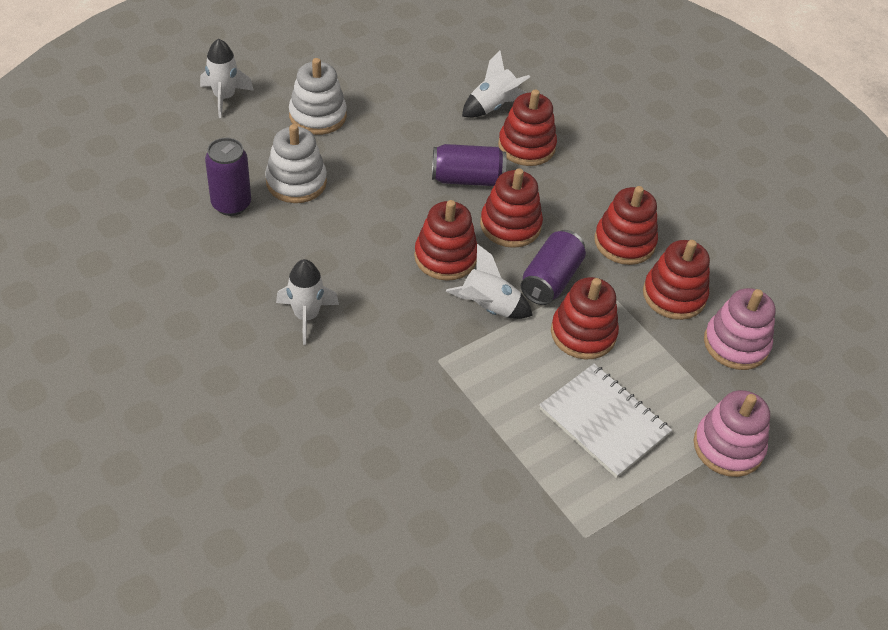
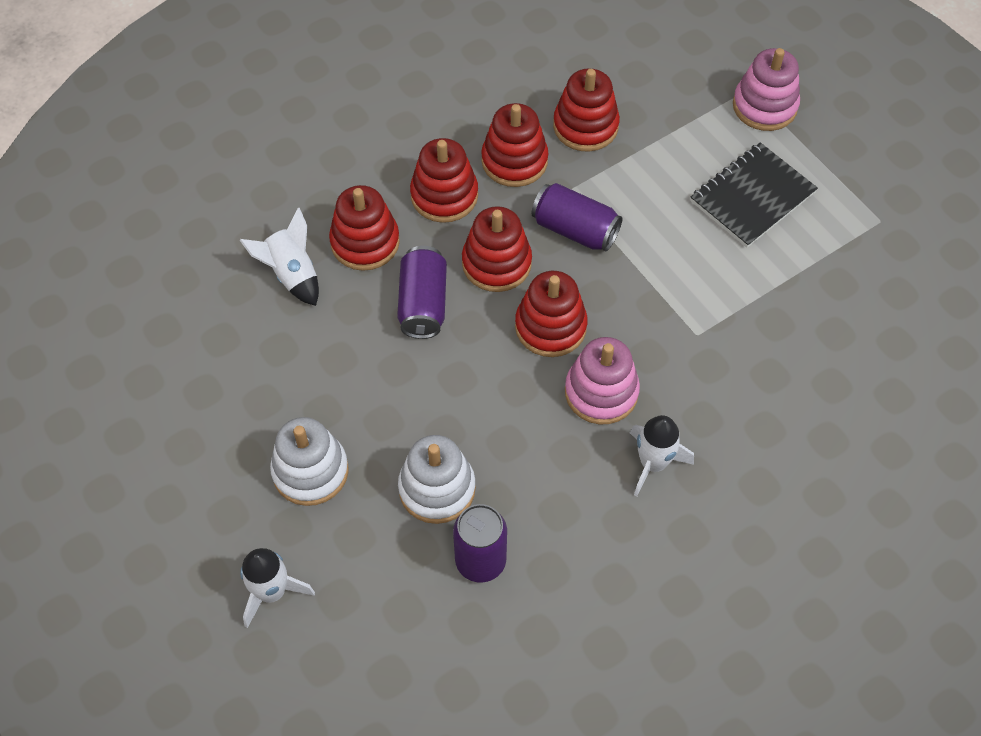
camera: 85 degrees left, 10 degrees up
white rocket [446,244,533,319] -> none
white notebook [540,364,672,478] -> black notebook [691,142,818,248]
red stacking toy [551,277,619,359] -> red stacking toy moved to [410,138,478,223]
pink stacking toy [704,288,776,370] -> pink stacking toy moved to [565,337,640,424]

